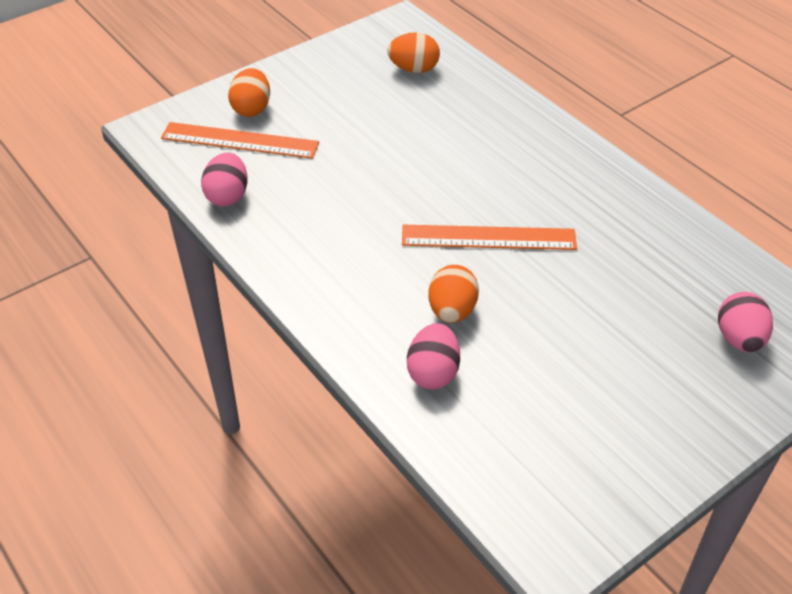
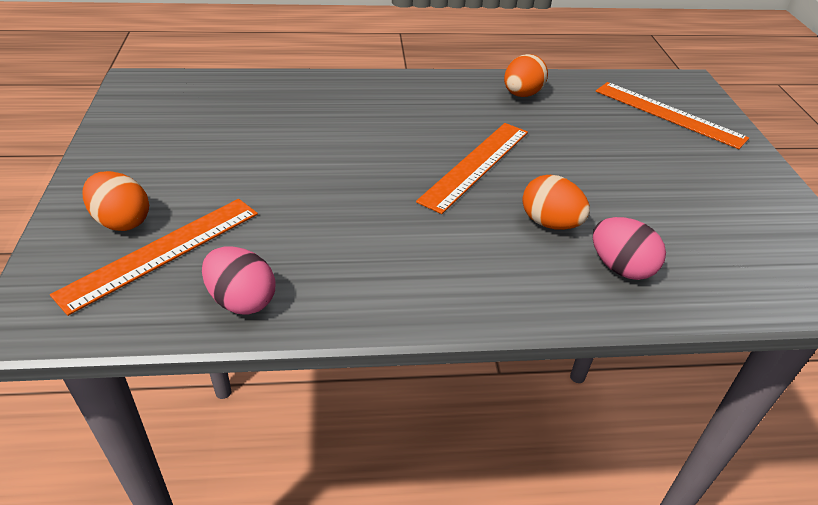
camera: 60 degrees left, 5 degrees down
orange egg [387,32,440,73] -> orange egg moved to [504,54,548,97]
pink egg [718,292,773,352] -> orange ruler [596,82,749,149]

